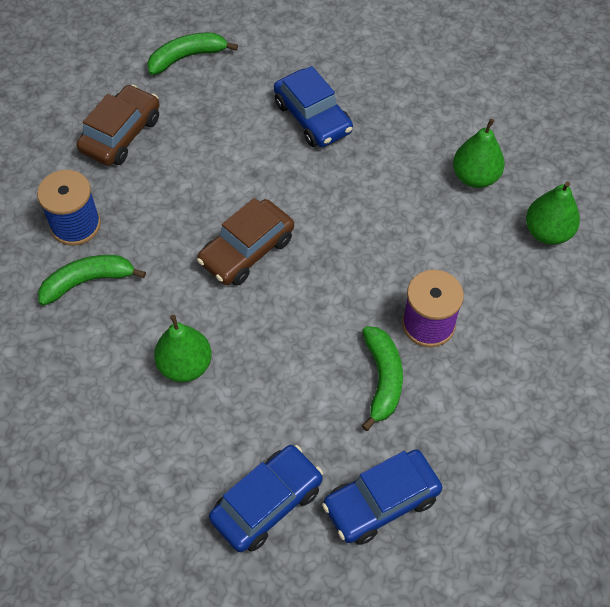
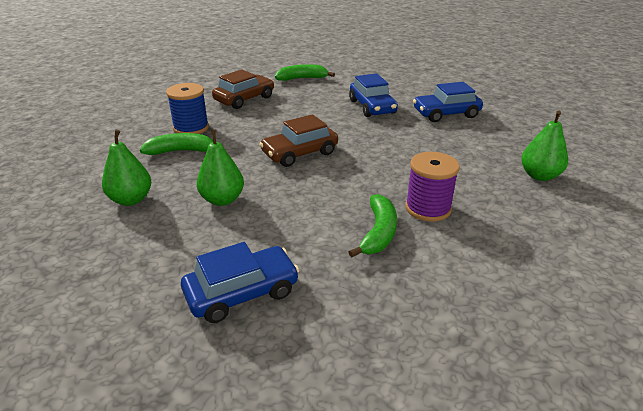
camera: 15 degrees right, 25 degrees down
blue car [322,449,442,545] -> blue car moved to [413,82,483,122]
green pear [453,119,505,188] -> green pear moved to [102,130,151,206]

